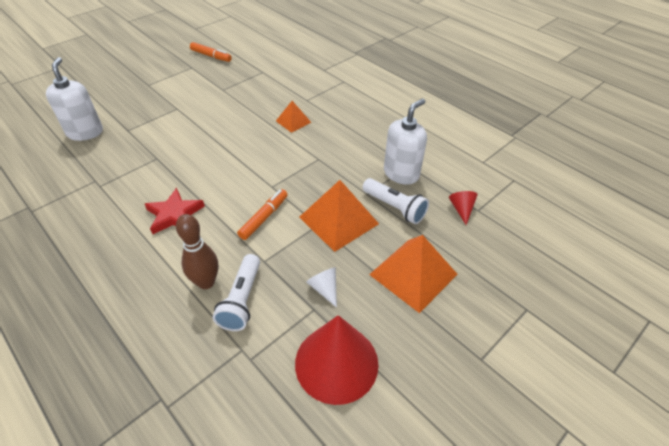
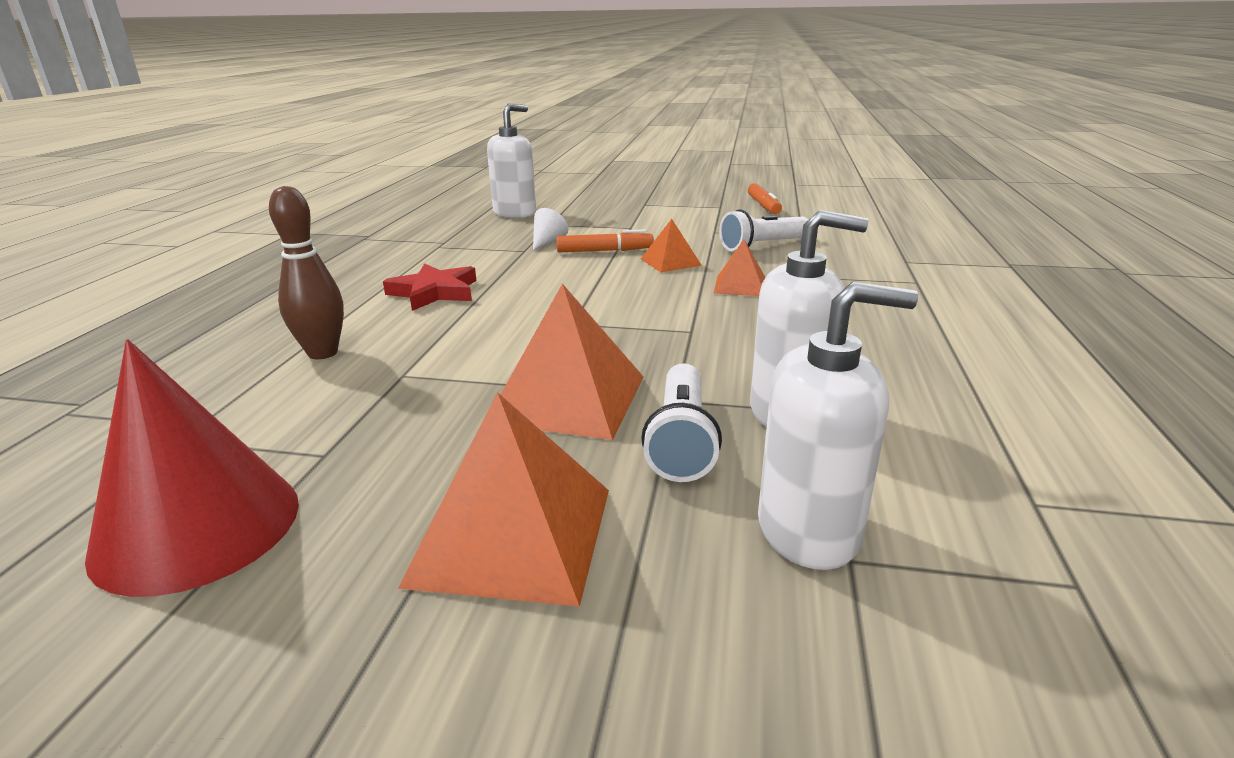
camera: 55 degrees right, 20 degrees down
white flashlight [213,254,260,331] -> white flashlight moved to [719,209,808,251]
orange marker [237,189,288,240] -> orange marker moved to [556,229,654,252]
white cone [306,267,337,308] -> white cone moved to [533,208,568,250]
red cone [449,191,478,225] -> white soap dispenser [758,282,918,570]
none -> orange pyramid [641,219,702,272]

